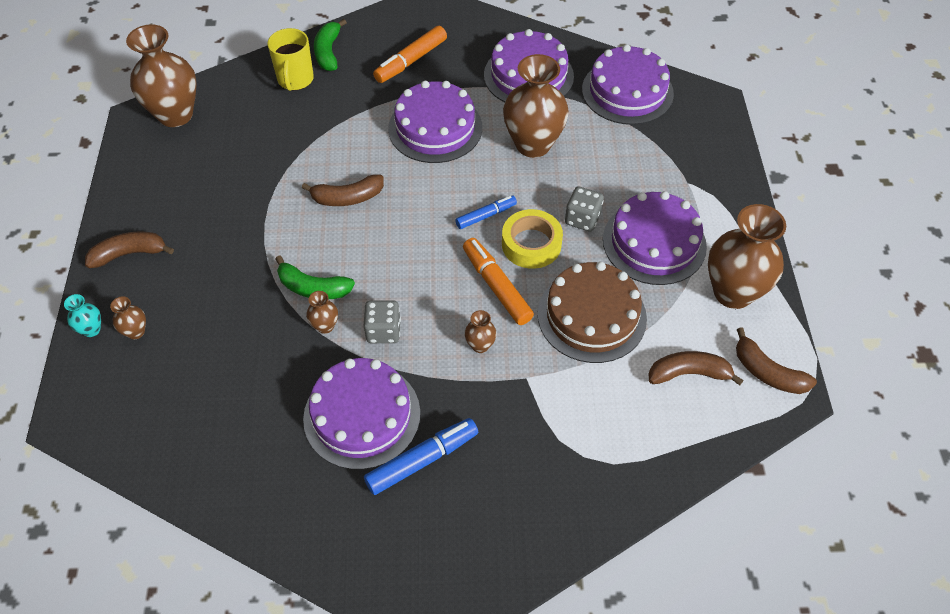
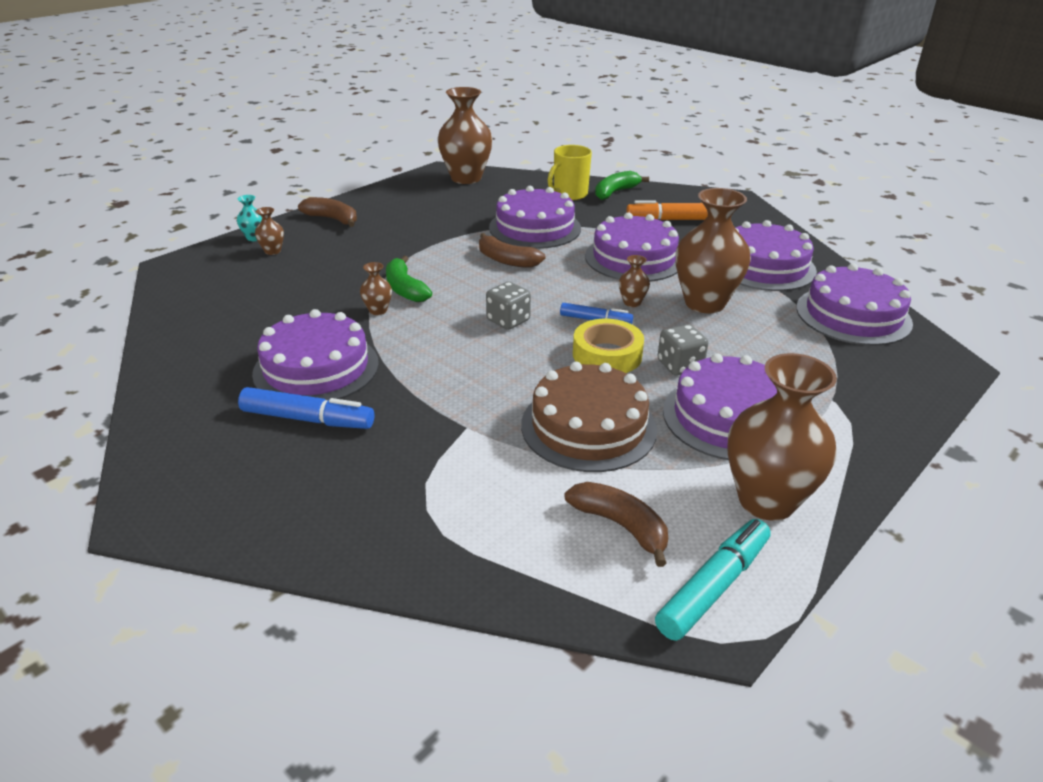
camera: 45 degrees right, 20 degrees down
grey dice [364,300,401,343] -> grey dice moved to [486,282,531,330]
orange marker [463,238,534,325] -> none
brown vase [465,310,497,353] -> brown vase moved to [619,255,650,307]
brown banana [736,327,817,394] -> turquoise marker [655,519,771,641]
none -> purple cake [489,186,581,249]

